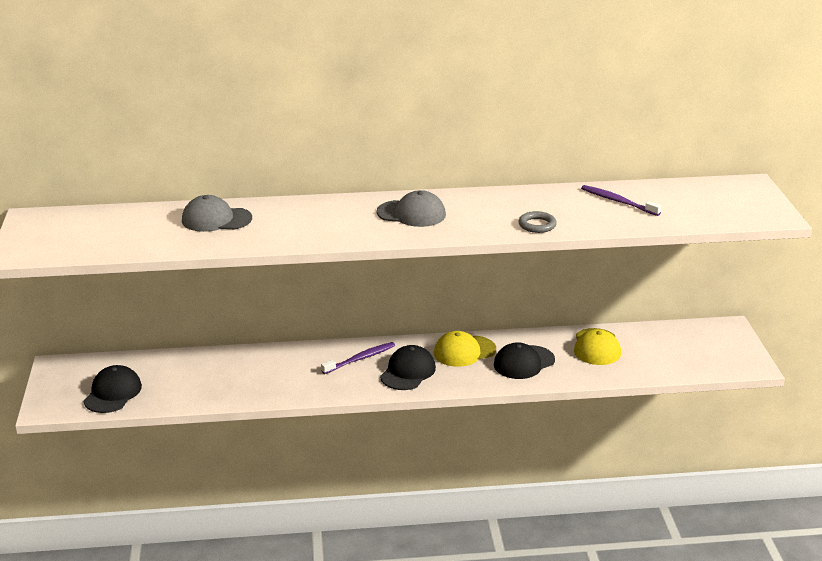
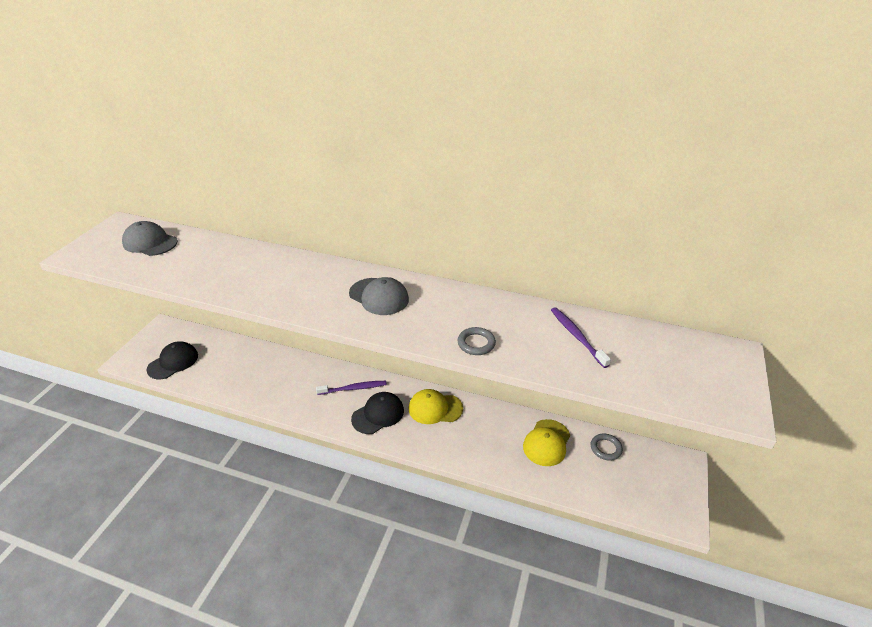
camera: 25 degrees right, 10 degrees up
grey cap [182,195,252,232] -> grey cap moved to [122,221,178,256]
black cap [494,342,555,379] -> none
none -> grey ring [591,434,623,461]

